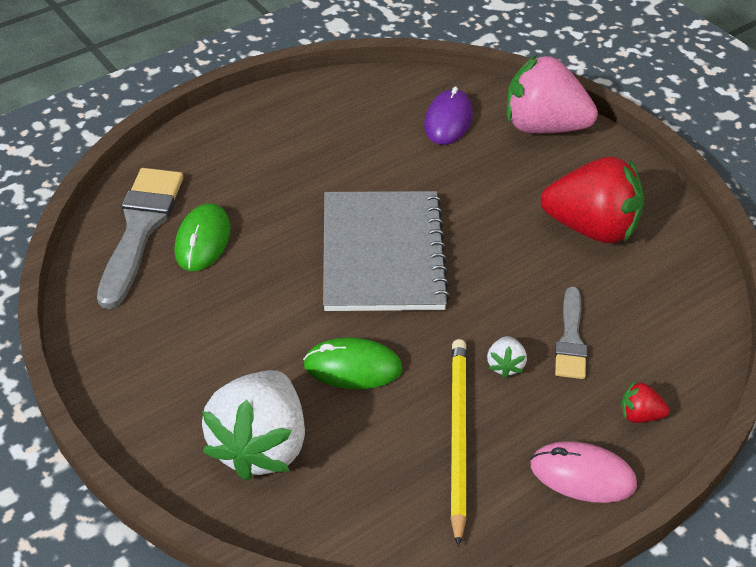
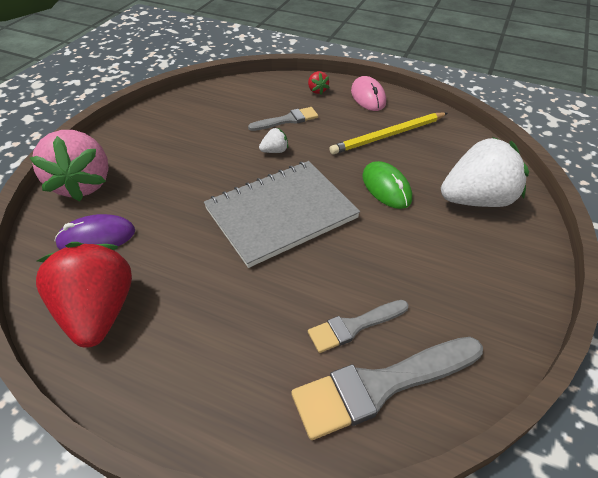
camera: 120 degrees left, 0 degrees up
green mouse [174,203,230,271] -> grey brush [308,300,409,353]
white strawberry [487,336,527,378] -> white strawberry moved to [259,128,288,153]
red strawberry [541,157,644,243] -> red strawberry moved to [36,242,132,348]

